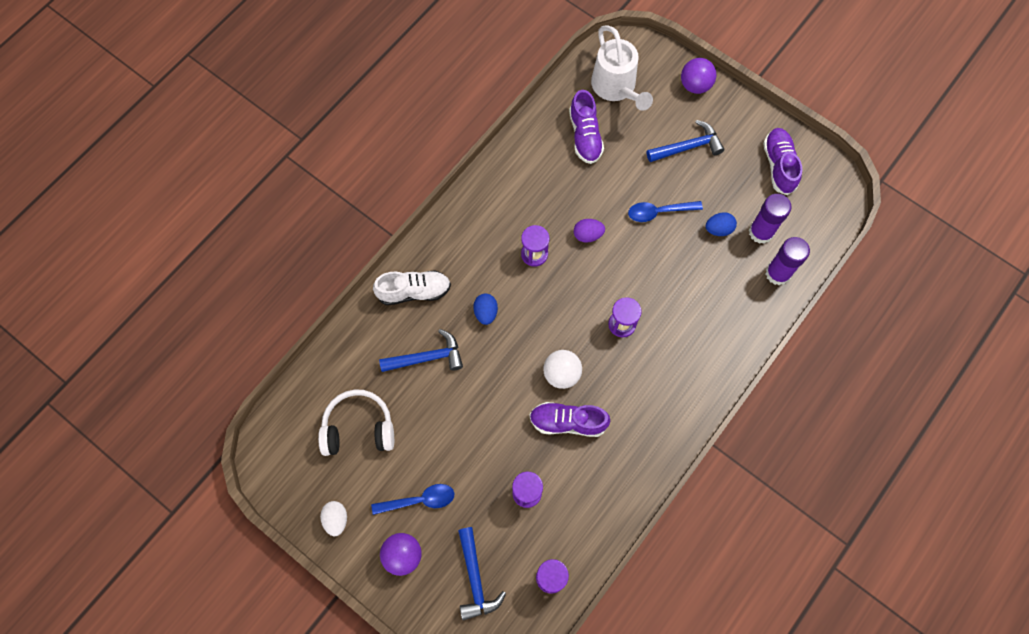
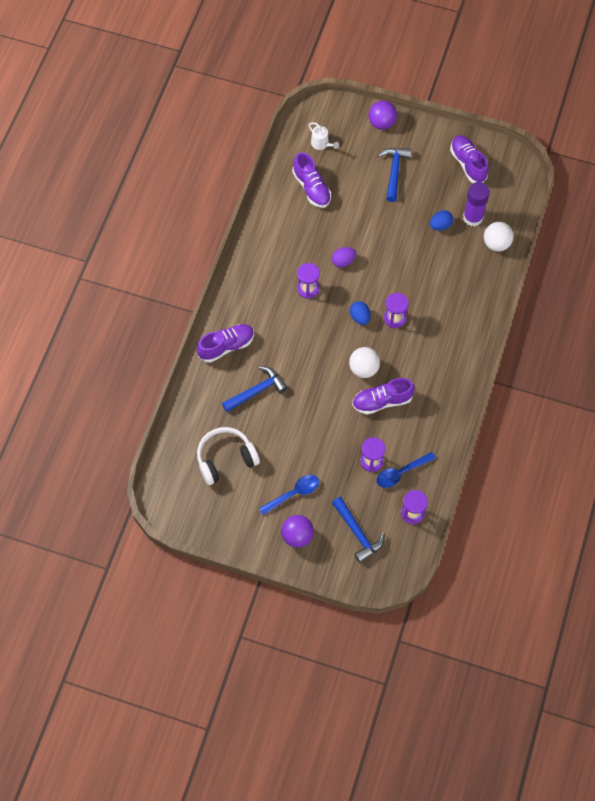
camera: 20 degrees left, 5 degrees down
white egg [320,501,347,536] -> none
white shoe [373,270,451,305] -> purple shoe [197,324,254,363]
blue egg [473,294,498,325] -> blue egg moved to [350,301,370,325]
white watering can [591,25,653,111] -> white watering can [309,122,339,150], size x0.48
blue spoon [628,201,703,222] -> blue spoon moved to [376,452,436,488]
blue hammer [647,120,724,162] -> blue hammer turned 45 degrees counterclockwise [377,148,411,202]
purple glue stick [766,237,810,286] -> white ball [484,222,514,252]

